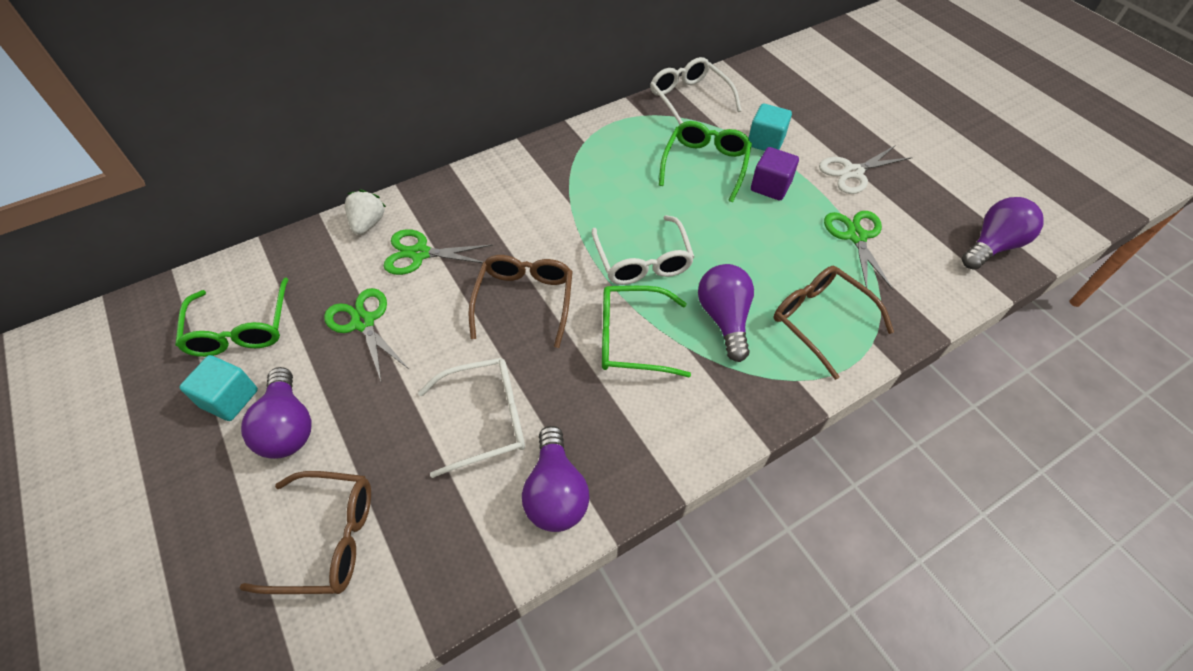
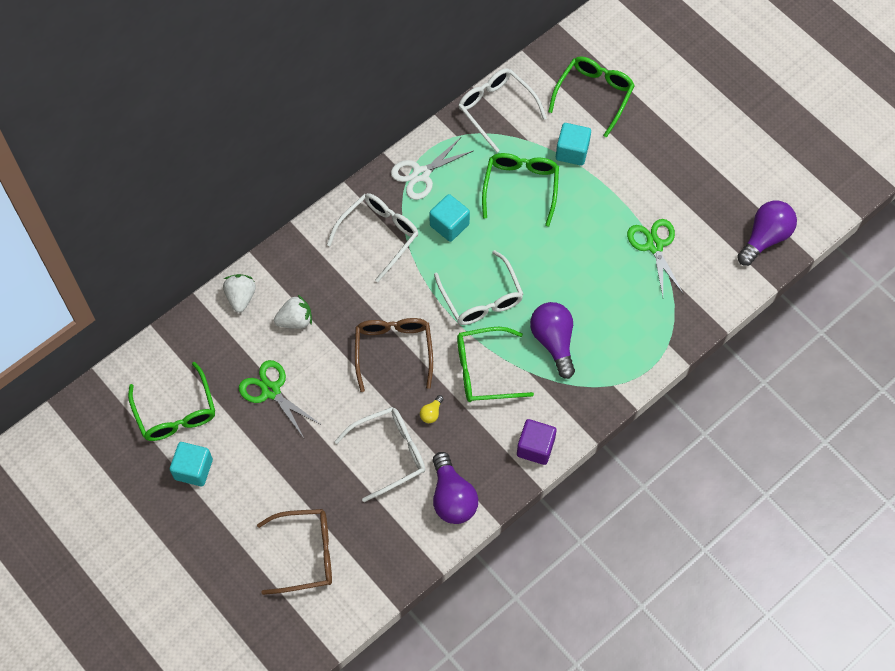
camera: 10 degrees left, 10 degrees up
purple light bulb [241,367,311,459] -> none
green scissors [384,229,493,275] -> white strawberry [274,295,312,329]
purple cube [751,147,799,200] -> purple cube moved to [517,419,557,465]
brown glasses [774,266,894,380] -> none
white scissors [819,144,913,194] -> white scissors moved to [391,137,474,200]
none -> white glasses [327,193,419,282]
none -> yellow light bulb [420,395,444,423]
none -> turquoise cube [429,194,470,242]
none -> green glasses [548,57,635,138]

